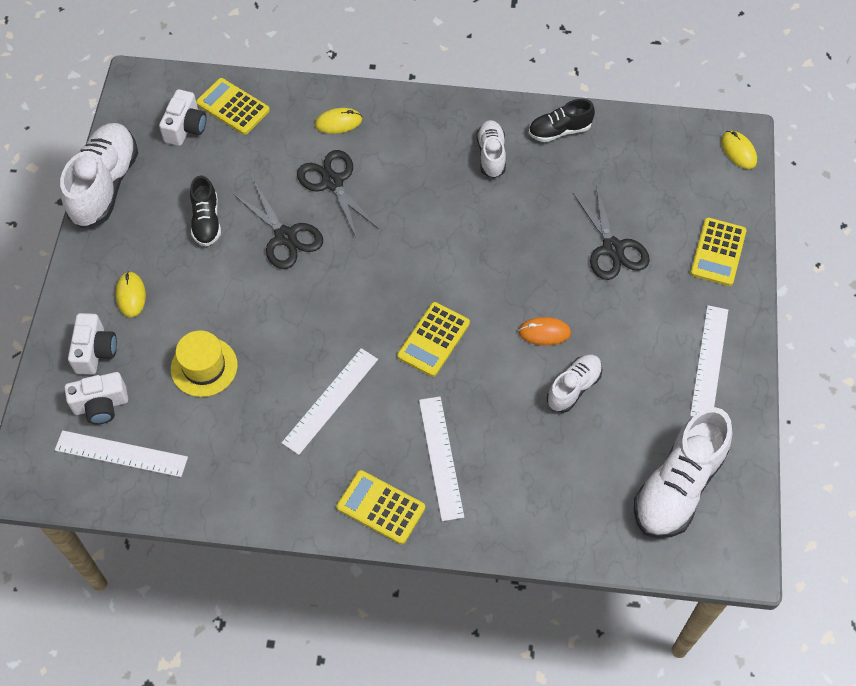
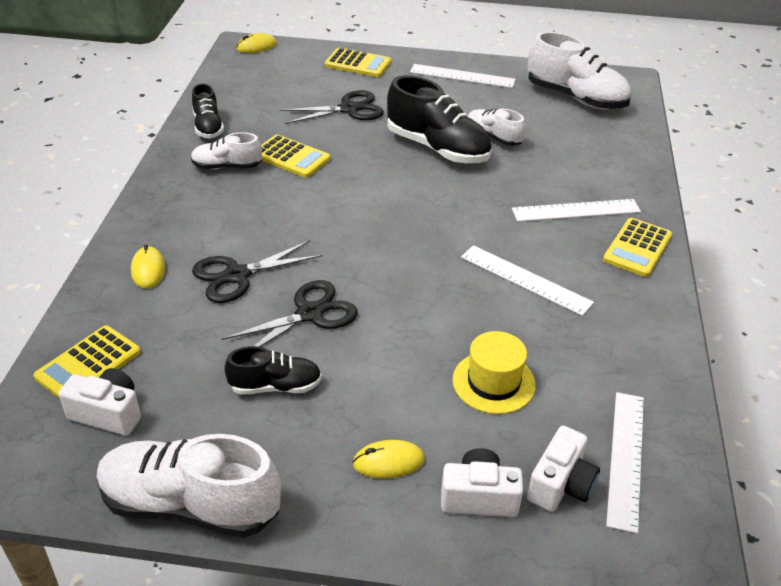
camera: 90 degrees left, 20 degrees down
white camera [64,372,128,424] -> white camera turned 45 degrees clockwise [527,426,600,512]
yellow calculator [397,302,470,377] -> yellow calculator moved to [261,134,330,178]
orange mouse [518,317,571,345] -> black shoe [387,75,492,163]

